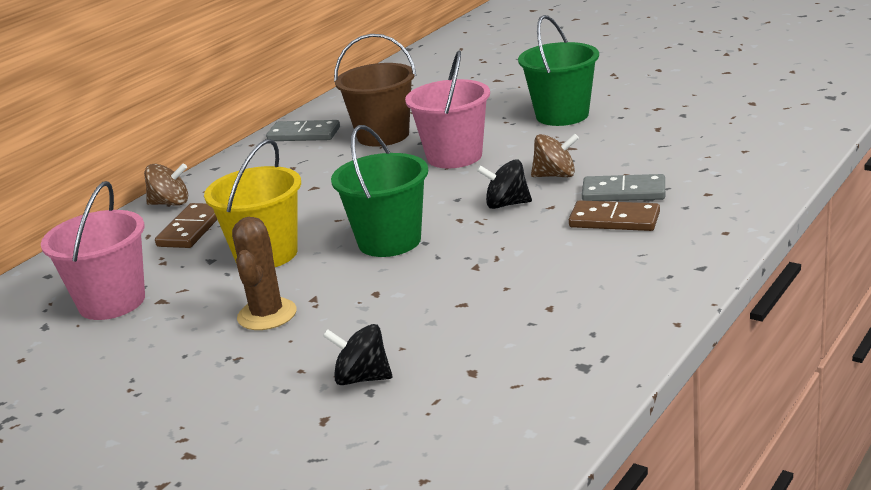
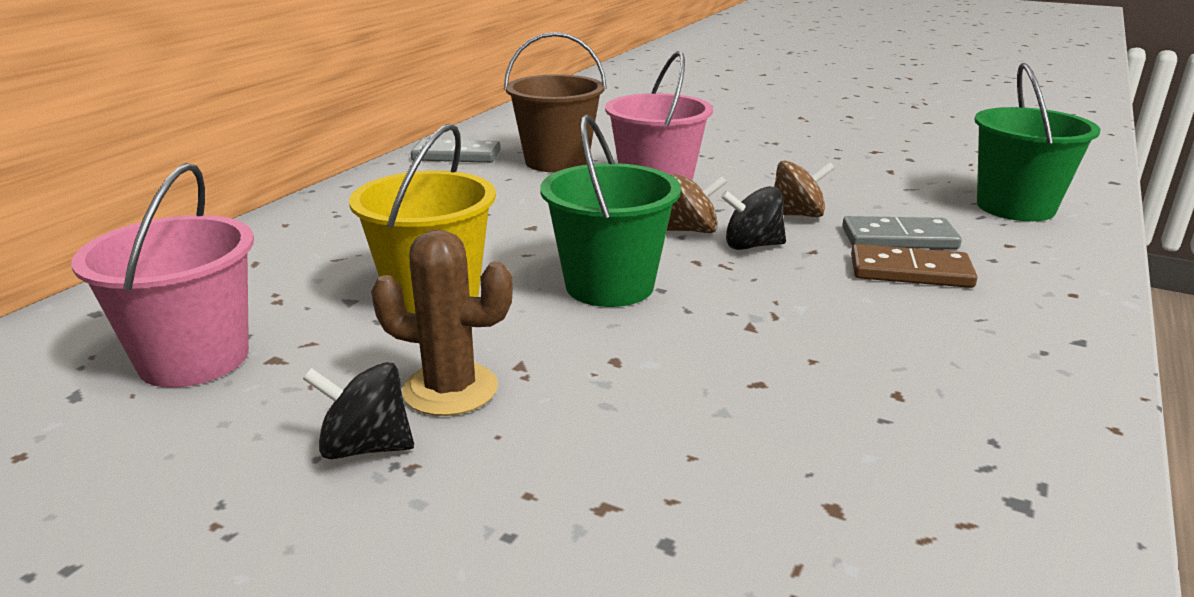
camera: 10 degrees left, 0 degrees up
brown spinning top [144,163,188,206] -> brown spinning top moved to [667,174,727,233]
brown domino [155,203,217,248] -> none
brown cactus [232,217,297,330] -> brown cactus turned 75 degrees counterclockwise [371,229,513,416]
black spinning top [323,324,392,385] -> black spinning top moved to [303,362,414,459]
green bucket [518,15,599,126] -> green bucket moved to [974,63,1100,221]

